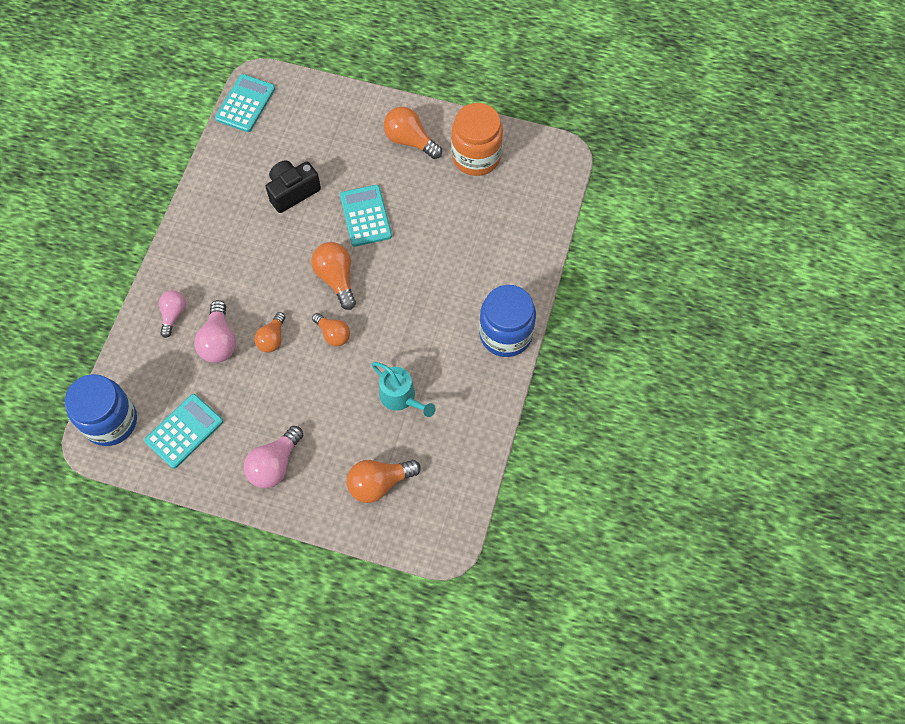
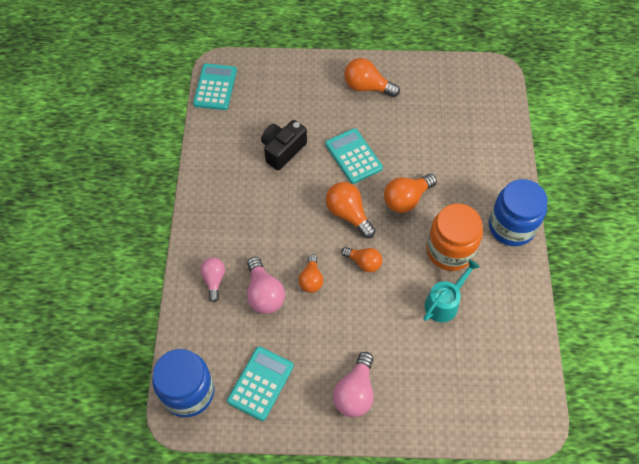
camera: 15 degrees left, 5 degrees down
orange light bulb [347,460,421,503] -> orange light bulb moved to [384,174,437,213]
turquoise watering can [371,362,436,417] -> turquoise watering can turned 75 degrees counterclockwise [423,259,480,322]
orange jar [451,103,503,176] -> orange jar moved to [427,204,483,271]

